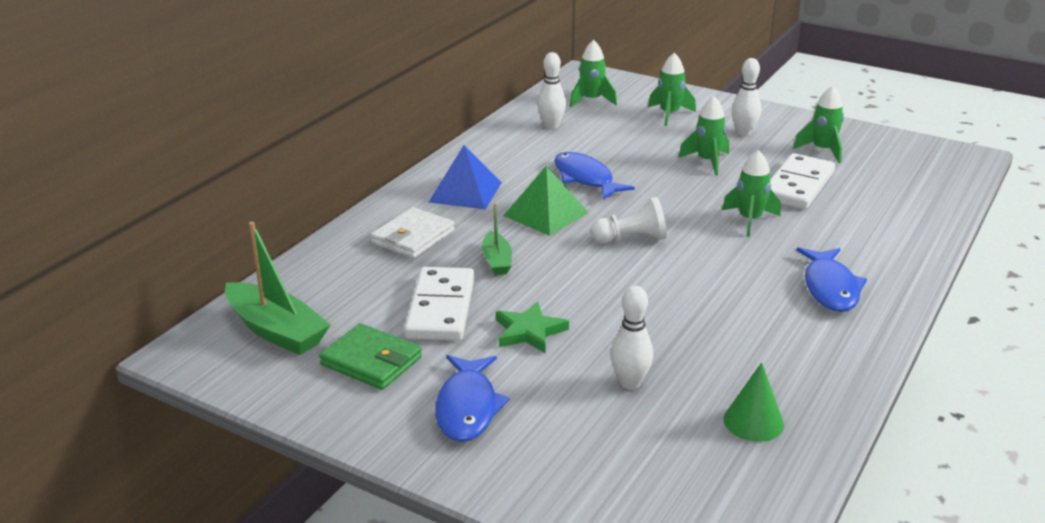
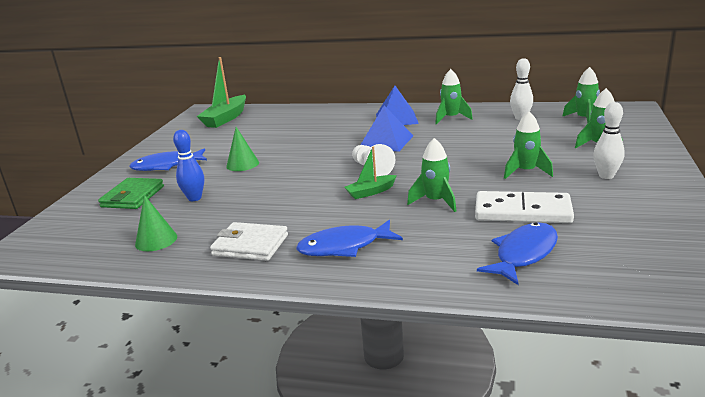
camera: 75 degrees right, 5 degrees down
green wallet [319,323,422,390] -> green wallet moved to [98,178,164,209]
white wallet [370,207,455,258] -> white wallet moved to [210,222,288,261]
white domino [404,267,475,341] -> none
green boat [482,203,512,275] -> green boat moved to [344,146,397,199]
green star [496,302,569,353] -> green cone [226,127,259,171]
green pyramid [503,165,589,236] -> blue pyramid [361,105,413,152]
blue fish [554,152,635,200] -> blue fish moved to [477,222,558,285]
white bowling pin [611,286,653,389] -> blue bowling pin [173,130,204,201]
green rocket [793,86,844,163] -> green rocket moved to [435,69,473,125]

